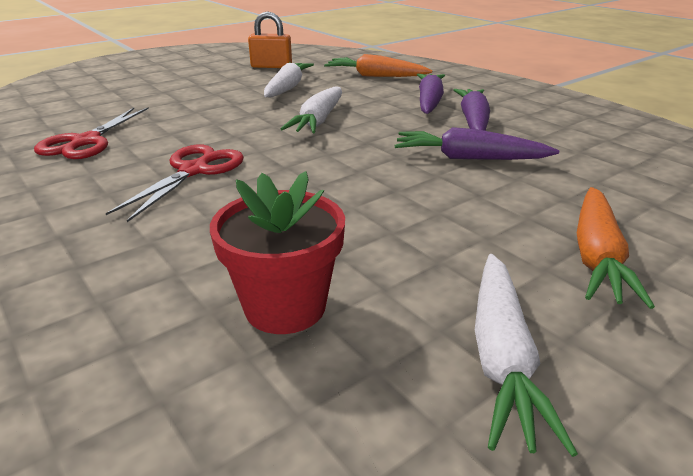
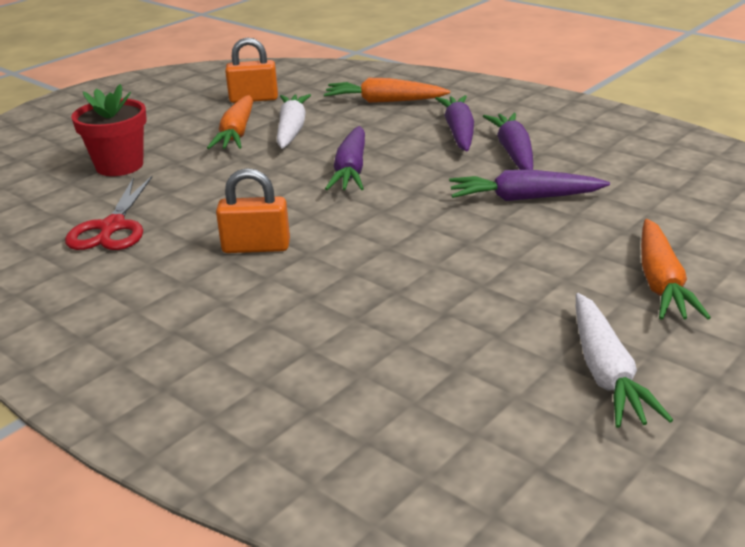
camera: 10 degrees left, 0 degrees up
red scissors [106,145,244,222] -> orange padlock [216,168,290,253]
red flower pot [210,171,345,334] -> red flower pot moved to [71,84,147,176]
white carrot [280,86,342,133] -> purple carrot [325,126,365,190]
none -> orange carrot [207,95,253,149]

